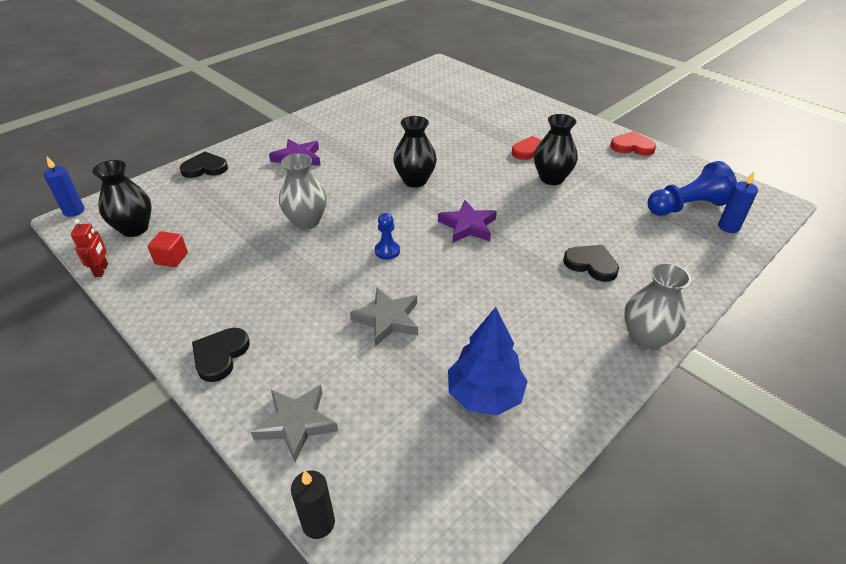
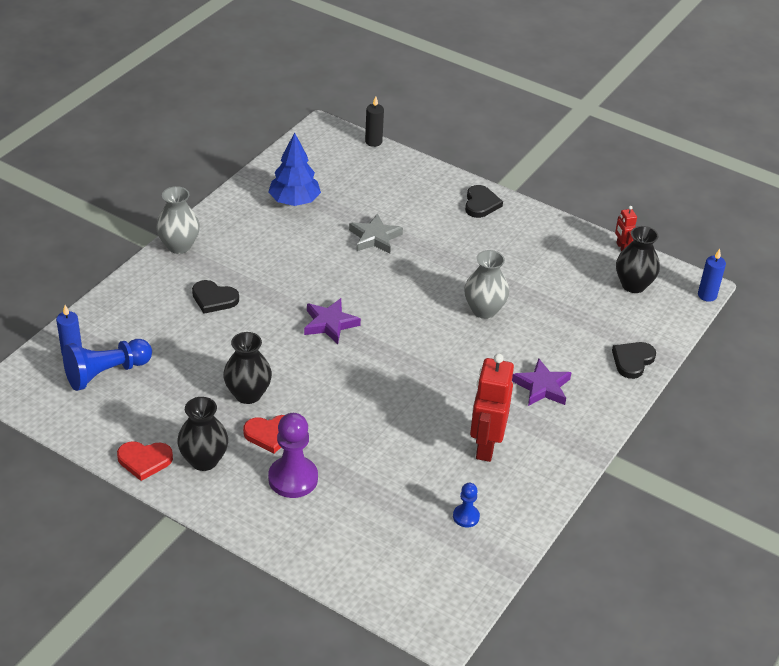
camera: 165 degrees right, 0 degrees up
red cube [148,231,188,267] -> none
black heart [180,151,228,178] -> black heart turned 150 degrees clockwise [612,342,656,379]
grey star [251,385,338,462] -> none
blue pawn [375,213,400,260] -> blue pawn moved to [453,483,480,528]
black vase [393,116,437,188] -> black vase moved to [177,397,228,471]
none -> purple pawn [268,413,318,498]
none -> red robot [470,353,514,462]

